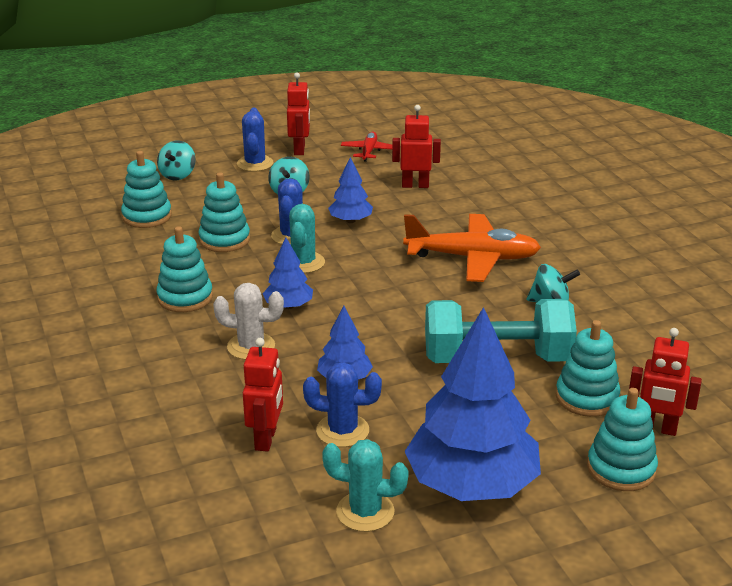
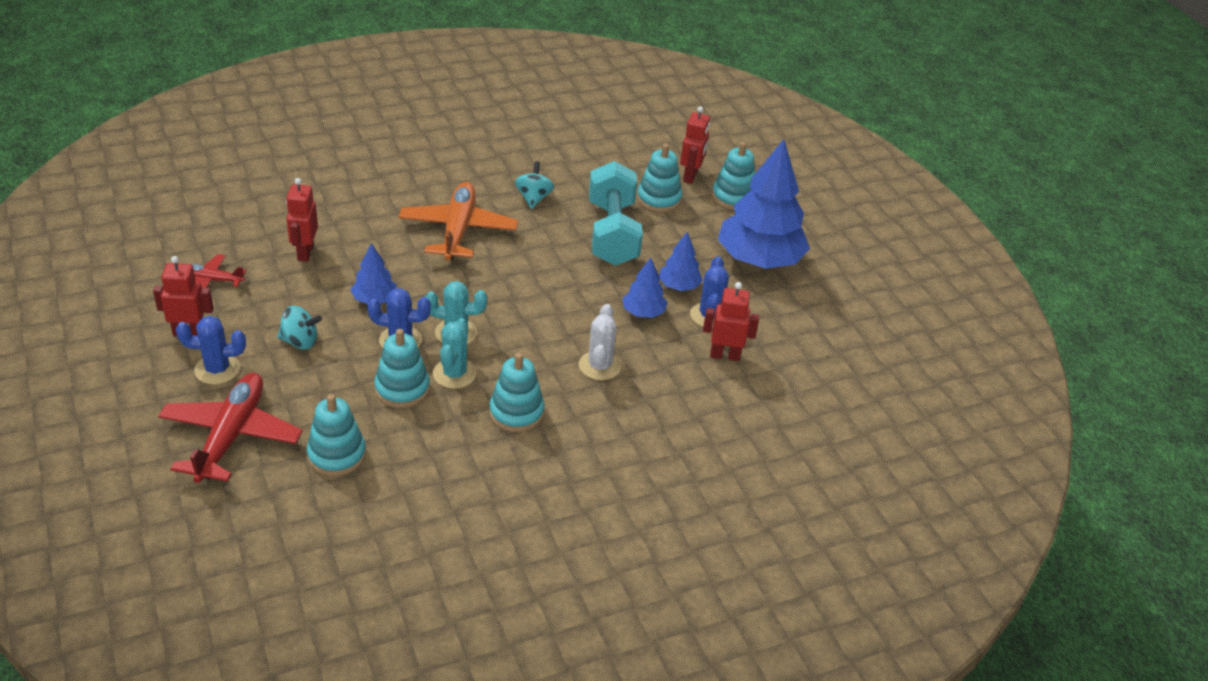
camera: 95 degrees left, 10 degrees up
turquoise spinning top [157,141,195,180] -> red plane [158,373,303,483]
blue tree [263,237,313,309] -> blue tree moved to [659,232,703,291]
turquoise cactus [322,439,409,532] -> turquoise cactus moved to [433,318,477,389]

